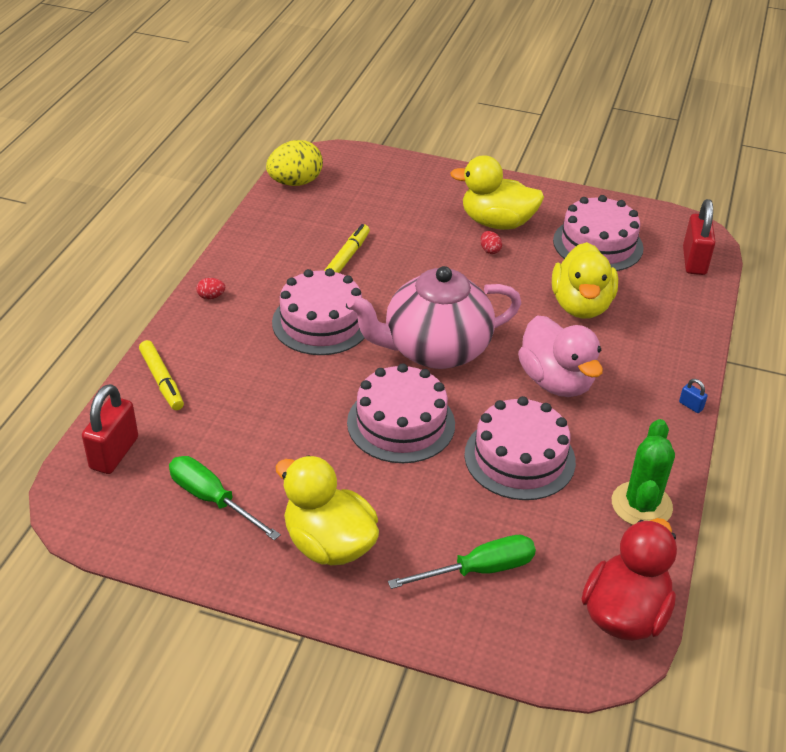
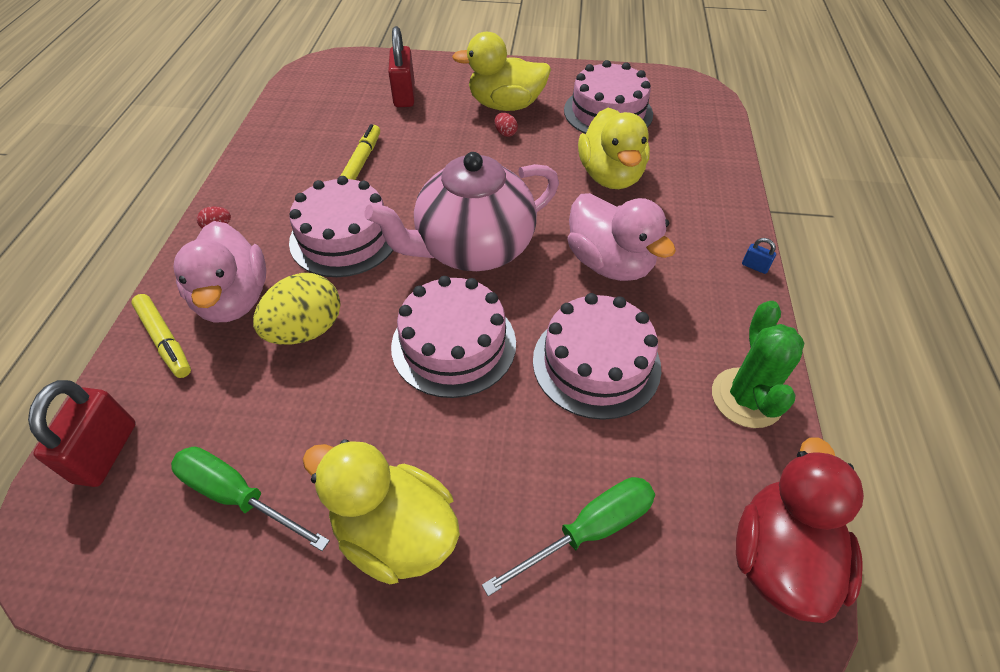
camera: 10 degrees left, 10 degrees up
yellow egg [266,140,323,186] -> yellow egg moved to [253,273,341,344]
red padlock [683,199,716,275] -> red padlock moved to [388,26,415,107]
none -> pink duck [173,221,266,323]

